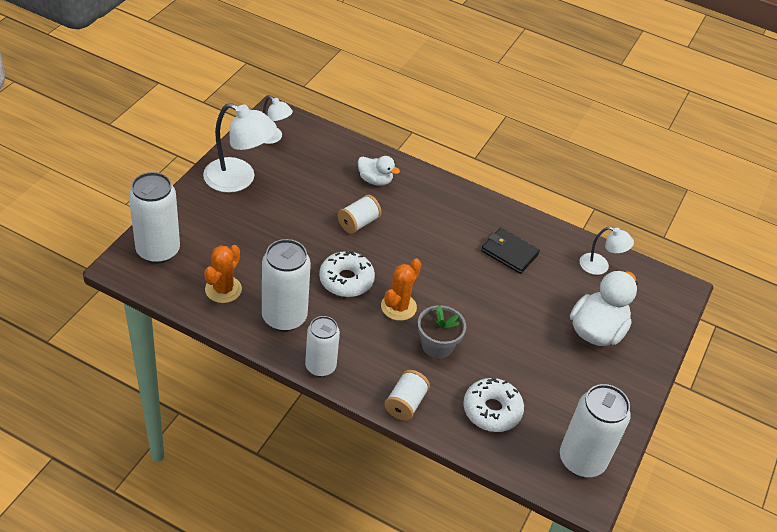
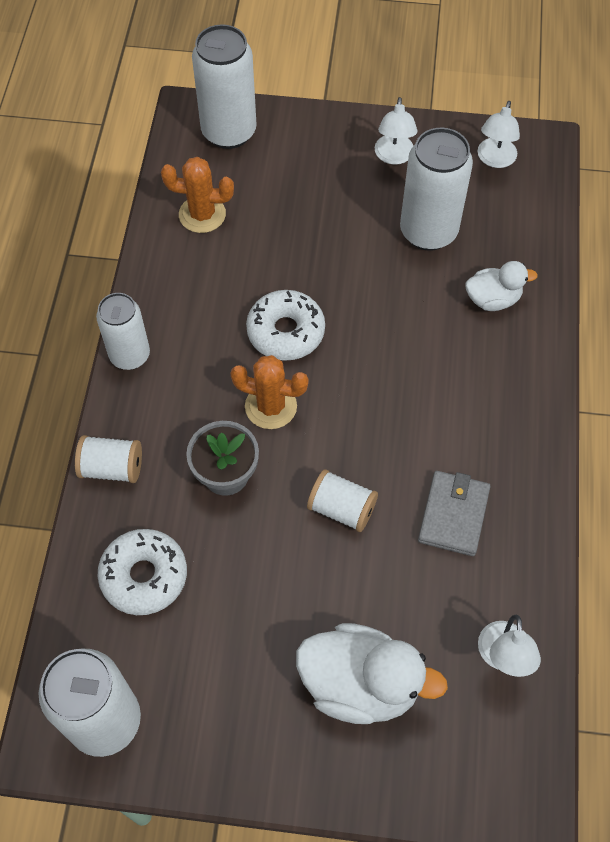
camera: 75 degrees right, 15 degrees up
white lamp [203,103,277,193] -> white lamp [375,97,418,165], size x0.56
white can [262,239,311,332] -> white can moved to [400,128,473,251]
white spool [338,195,382,234] -> white spool moved to [307,469,378,532]
white duck [358,156,400,186] -> white duck turned 105 degrees counterclockwise [465,261,538,311]
black wallet [481,228,540,274] -> grey wallet [418,471,491,556]

